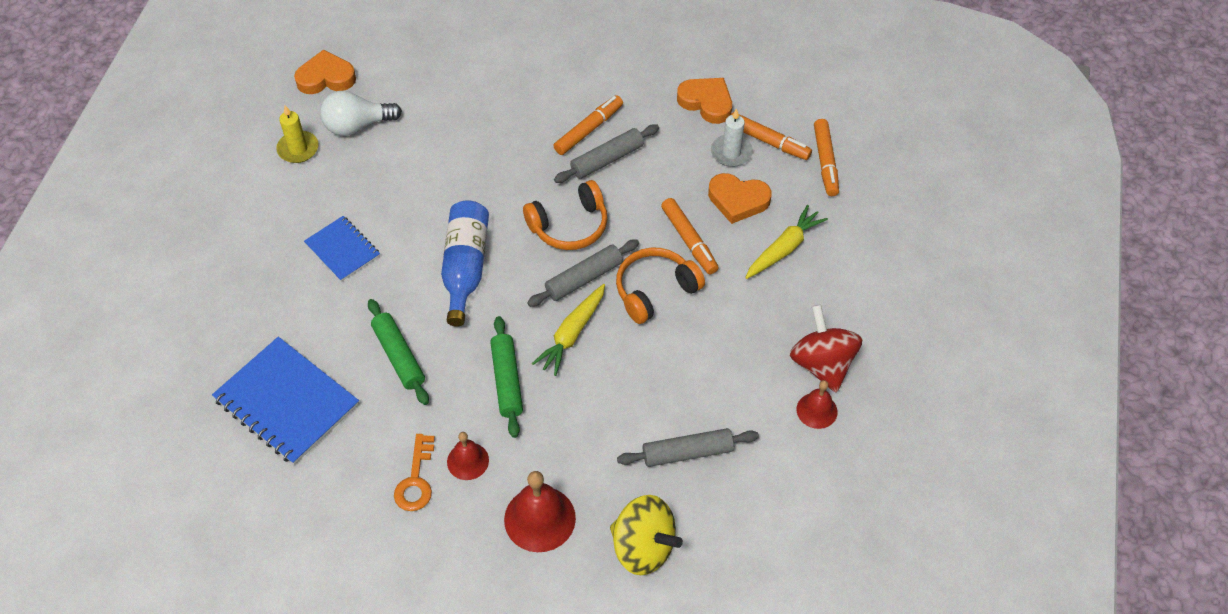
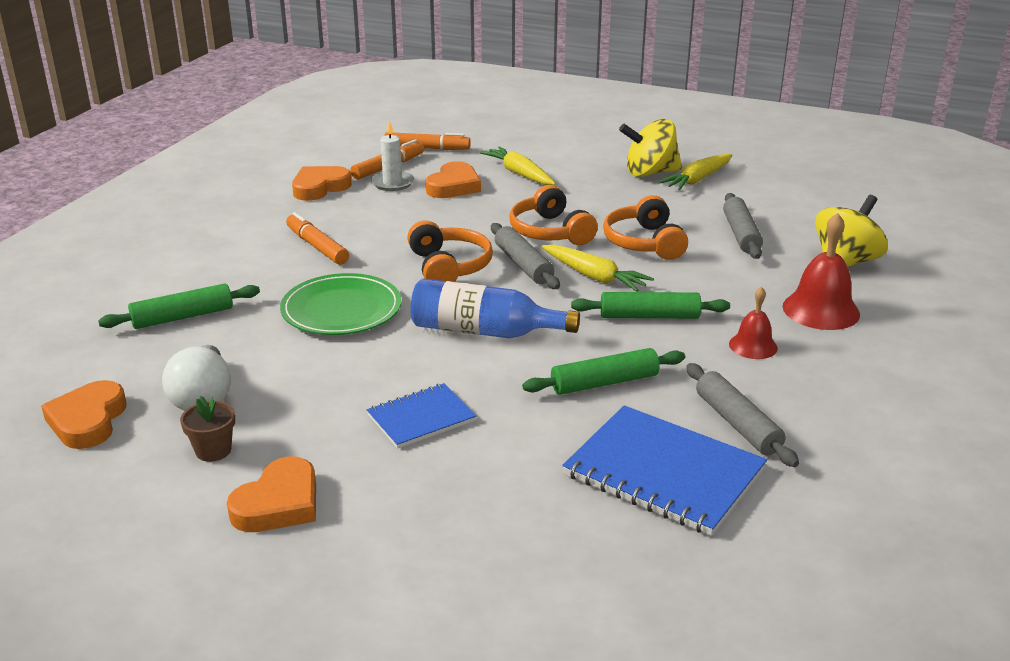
camera: 80 degrees left, 25 degrees down
blue notebook [212,337,359,465] -> blue notebook turned 75 degrees clockwise [562,405,767,536]
yellow candle [276,105,319,163] -> brown flower pot [180,396,235,462]
orange key [394,434,435,511] -> none
grey rolling pin [554,124,659,183] -> grey rolling pin moved to [686,363,799,467]
orange marker [661,198,719,274] -> none
red spinning top [790,304,862,393] -> yellow spinning top [619,118,682,177]
red bell [797,380,838,429] -> yellow carrot [658,154,732,190]
none -> green rolling pin [98,283,260,329]
none -> orange heart [227,457,316,532]
none -> green plate [280,273,402,335]
none -> orange headphones [603,195,688,260]

